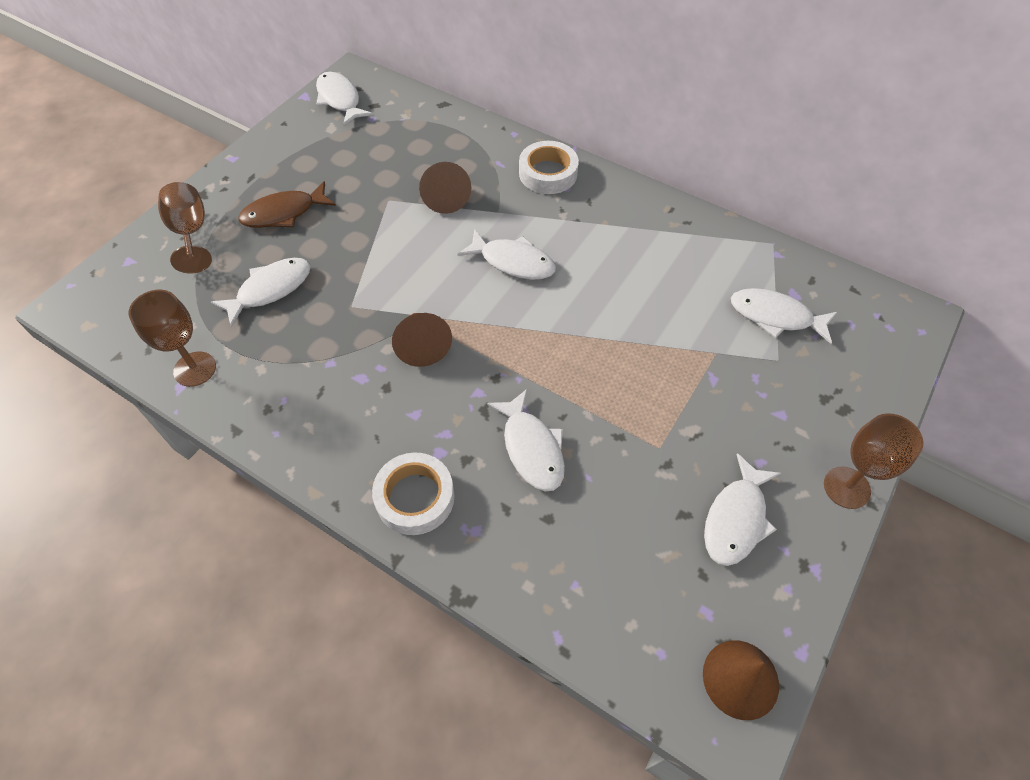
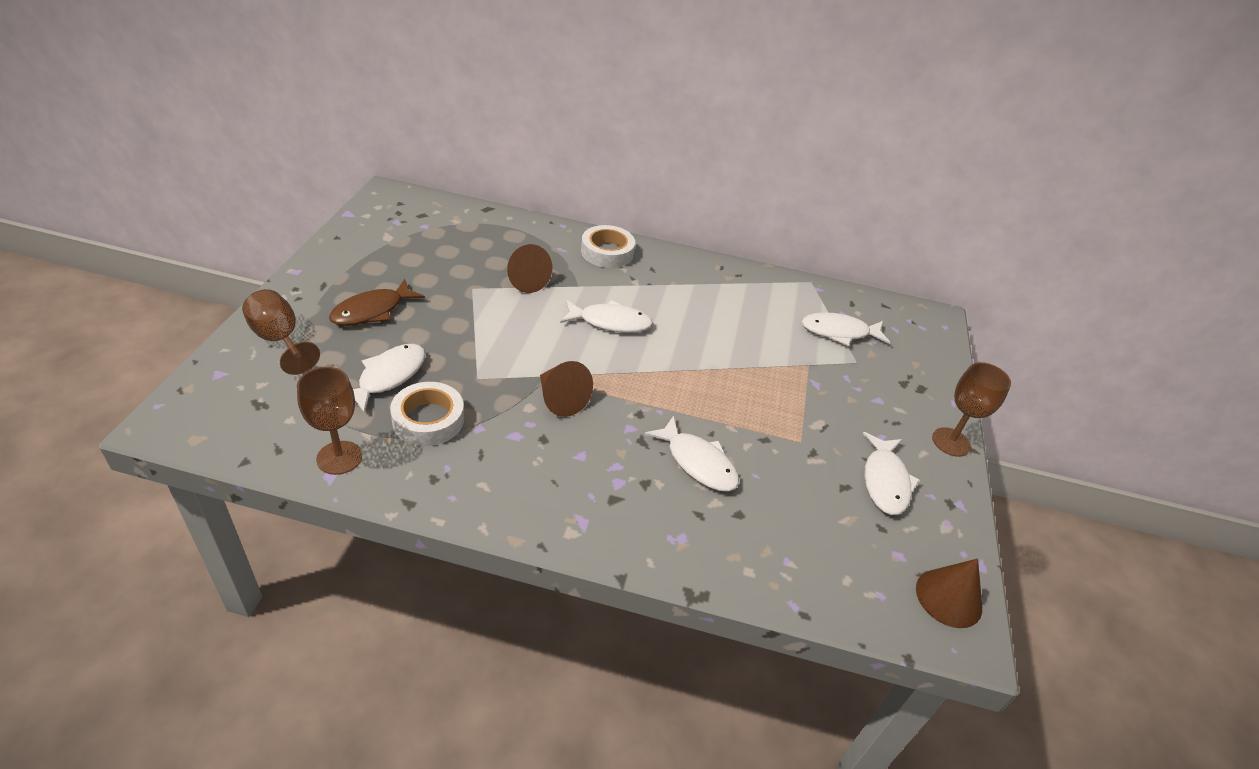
camera: 25 degrees left, 15 degrees down
white fish [316,72,373,126] -> none
white tape [372,453,455,535] -> white tape moved to [390,382,464,446]

